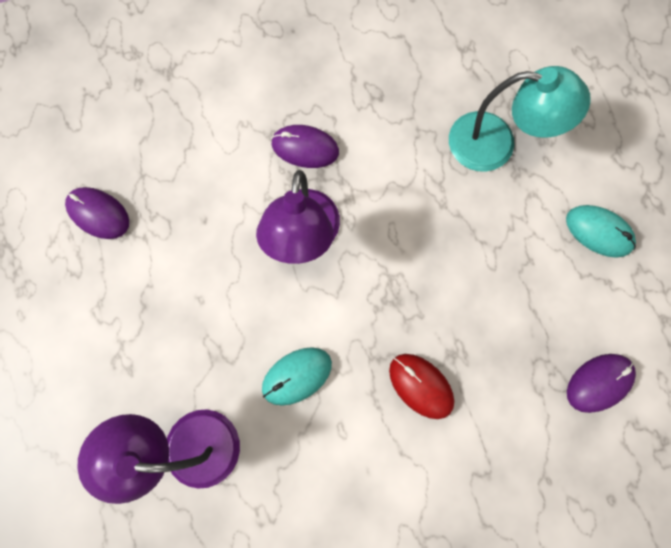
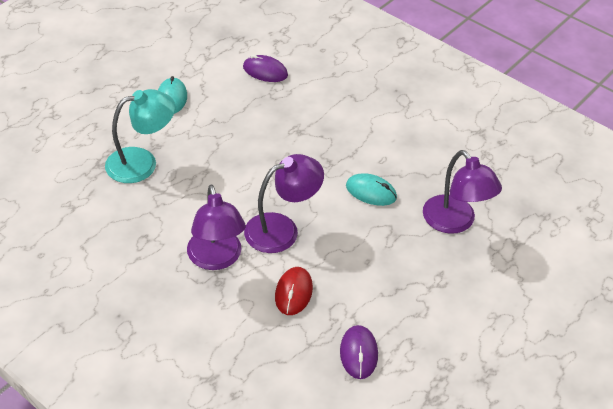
camera: 125 degrees left, 30 degrees down
purple mouse [271,125,339,168] -> purple lamp [187,185,246,270]
red mouse [389,354,454,419] -> red mouse moved to [275,267,313,315]
turquoise lamp [449,66,591,172] -> turquoise lamp turned 90 degrees clockwise [105,89,175,183]

